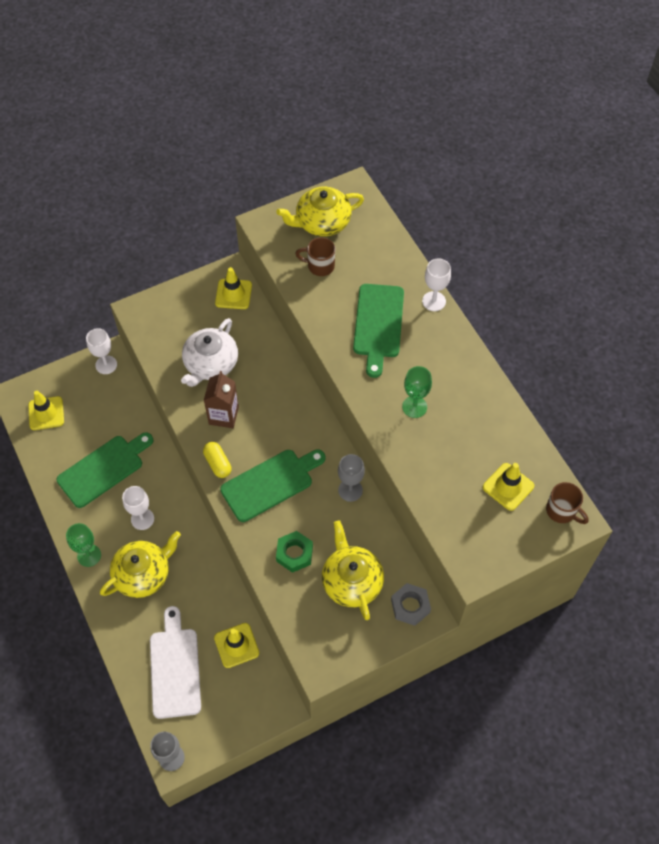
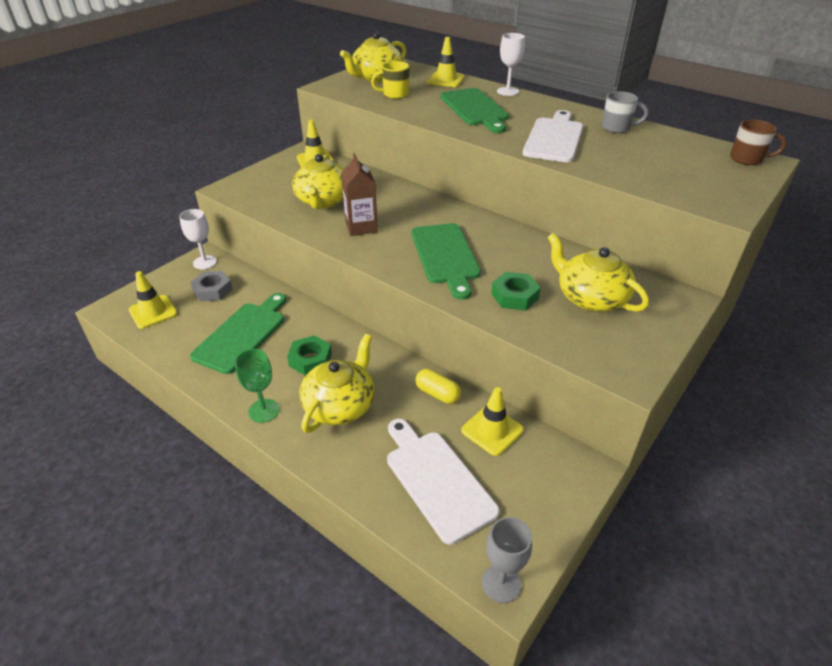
camera: 25 degrees left, 20 degrees down
white goblet [122,486,154,530] -> green nut [287,335,332,376]
white teapot [181,318,238,387] -> yellow teapot [292,154,344,209]
yellow capsule [203,442,231,478] -> yellow capsule moved to [415,369,461,404]
green cutting board [220,449,325,522] -> green cutting board turned 135 degrees clockwise [412,223,481,300]
brown mug [295,237,336,276] -> yellow mug [371,61,409,99]
grey goblet [338,454,365,502] -> none
grey nut [391,583,431,626] -> grey nut moved to [190,271,233,302]
green goblet [402,366,432,418] -> white cutting board [523,110,583,162]
yellow traffic cone [483,463,534,511] -> yellow traffic cone moved to [427,37,465,87]
none -> grey mug [602,91,649,133]

